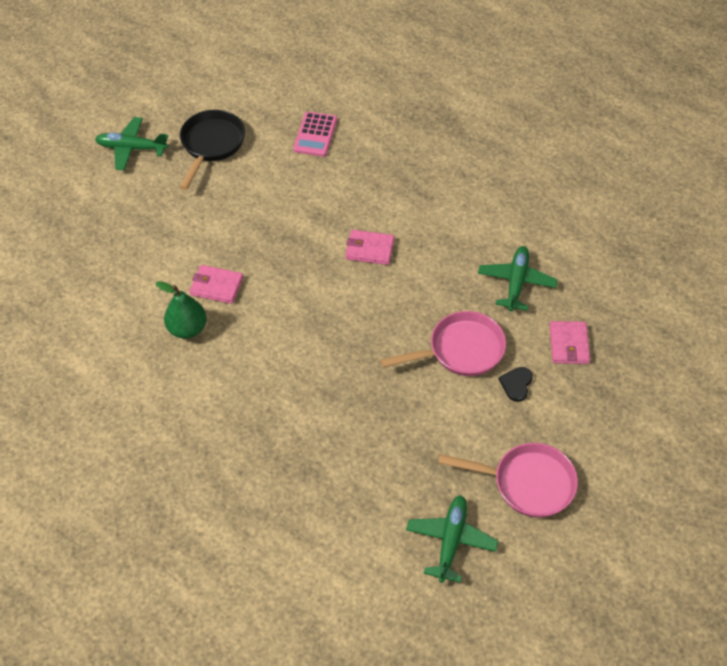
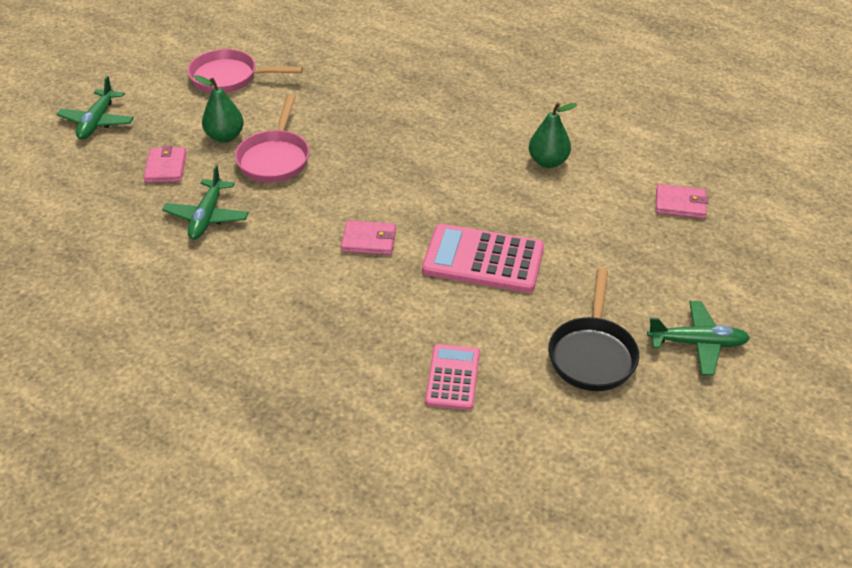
camera: 175 degrees right, 10 degrees down
pink wallet [189,265,243,304] -> pink wallet moved to [656,184,708,219]
pink pan [380,311,506,376] -> pink pan turned 60 degrees counterclockwise [235,94,310,183]
green plane [406,495,498,583] -> green plane moved to [56,76,134,140]
black heart [499,367,533,402] -> green pear [194,75,244,143]
none -> pink calculator [422,224,544,293]

